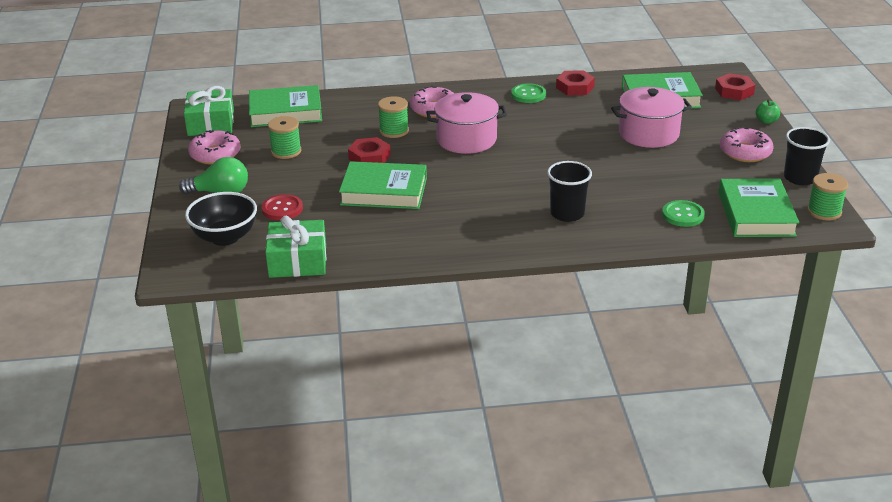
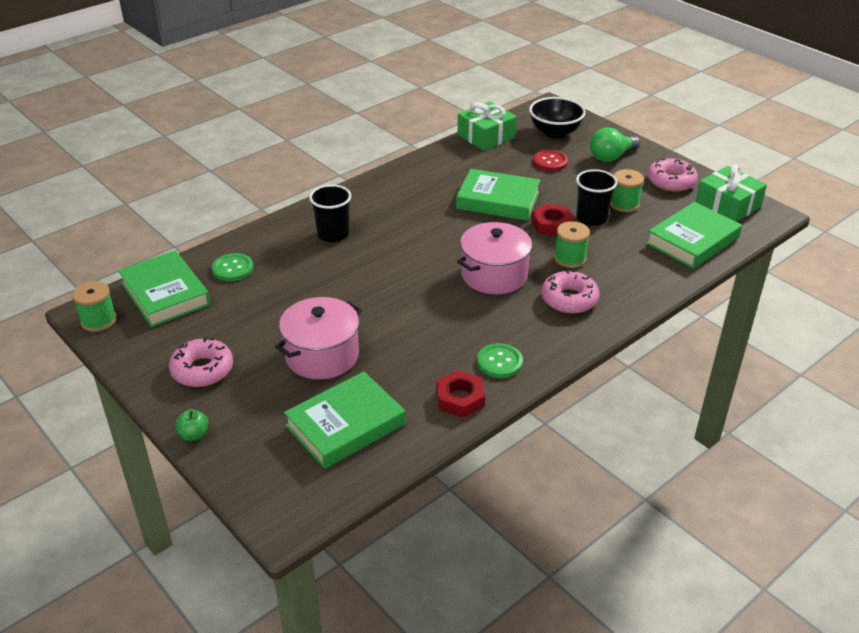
camera: 145 degrees right, 5 degrees up
green book [339,161,427,209] -> green book turned 45 degrees clockwise [456,169,541,221]
red nut [715,73,755,100] -> none
black cup [784,127,830,185] -> black cup moved to [576,169,618,226]

